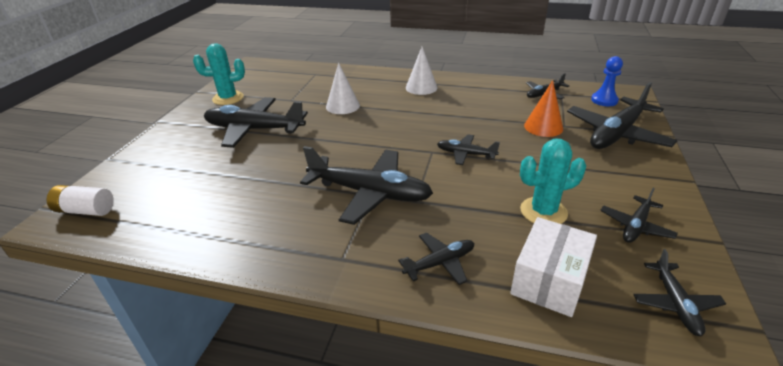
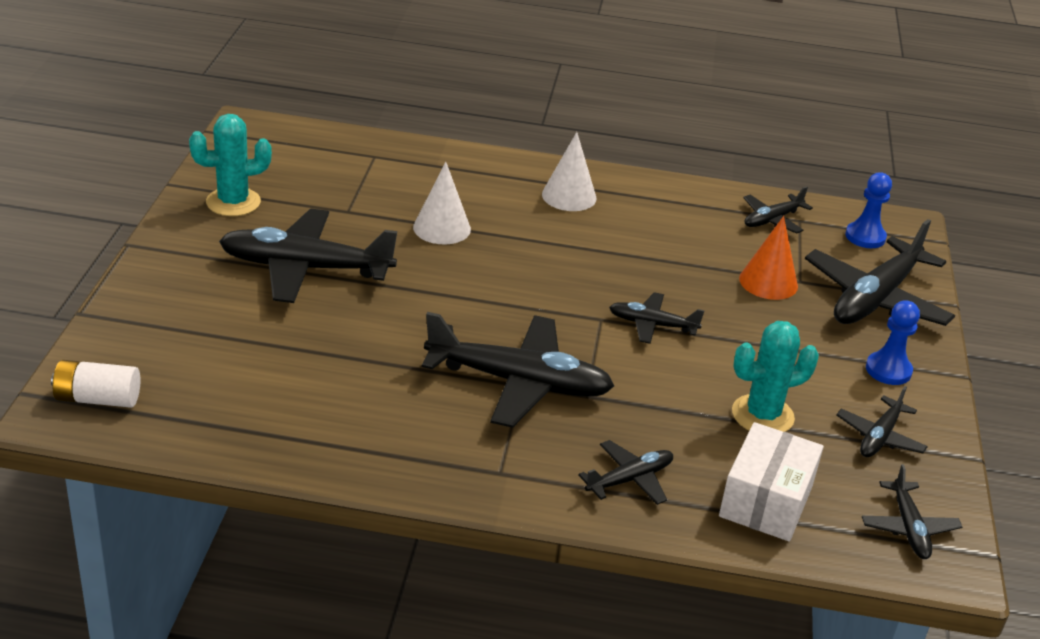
camera: 10 degrees left, 0 degrees up
none -> blue pawn [866,300,920,385]

